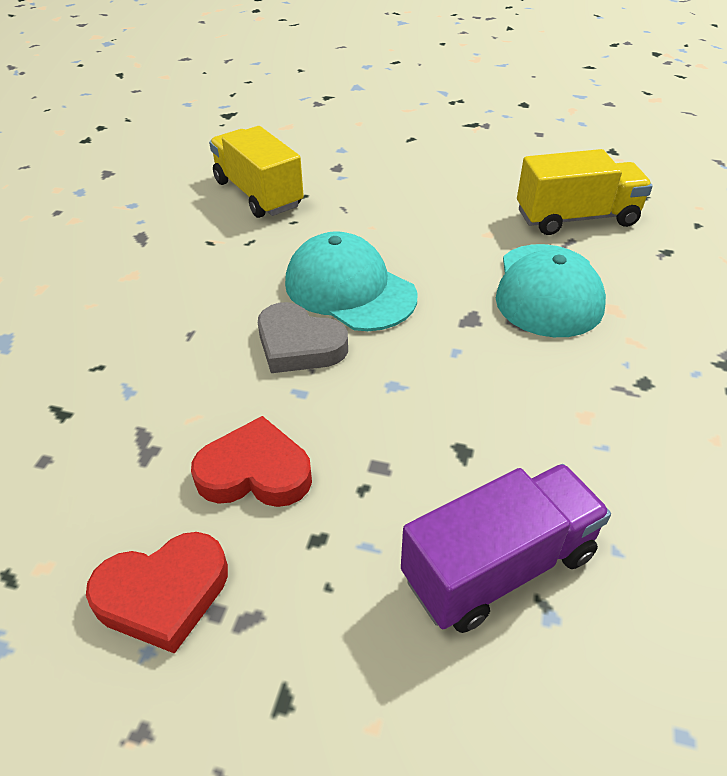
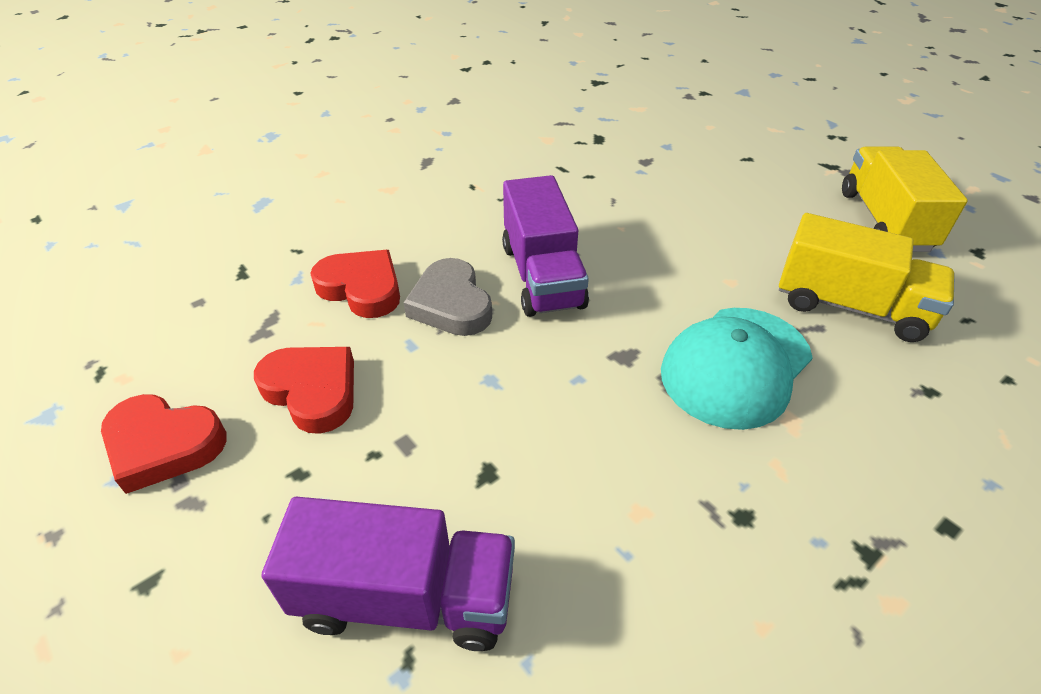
camera: 35 degrees right, 0 degrees up
yellow truck [209,126,304,218] -> yellow truck moved to [842,146,968,252]
turquoise cap [285,231,417,331] -> purple truck [502,175,589,317]
none -> red heart [310,250,400,318]

